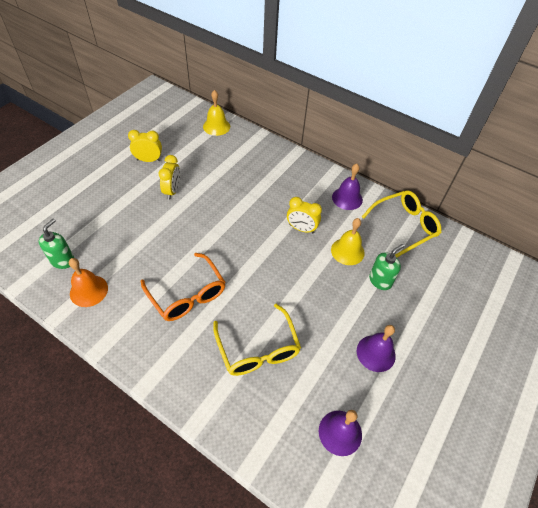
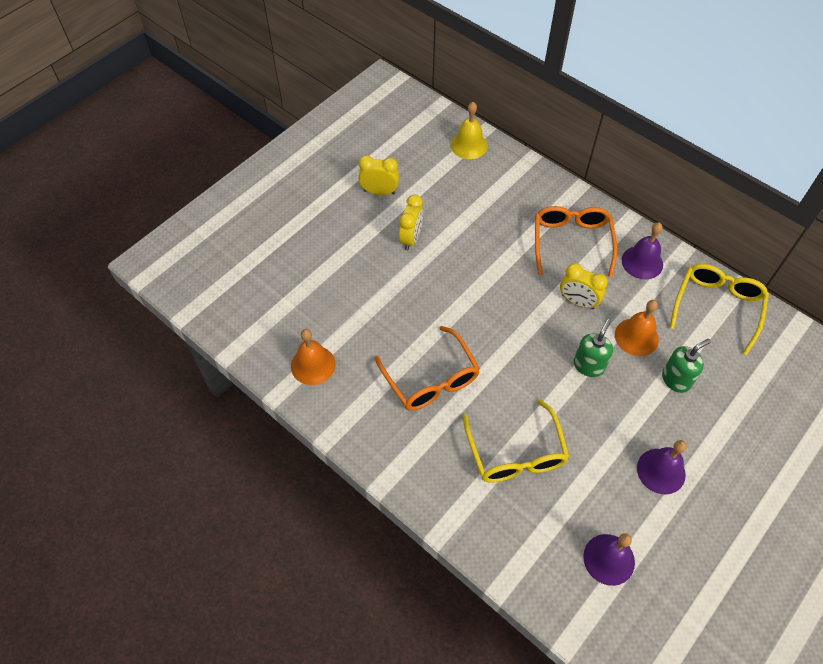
camera: 10 degrees right, 5 degrees up
green soap dispenser [39,219,74,269] -> green soap dispenser moved to [574,319,613,377]
yellow bell [331,218,365,265] -> orange bell [615,300,659,356]
yellow glasses [362,191,441,257] -> yellow glasses turned 45 degrees counterclockwise [670,264,769,355]
none -> orange glasses [535,206,618,277]

